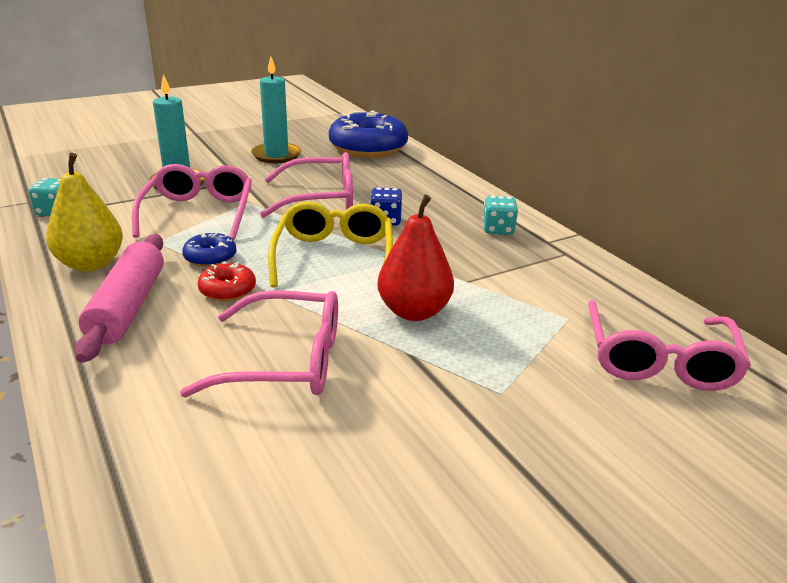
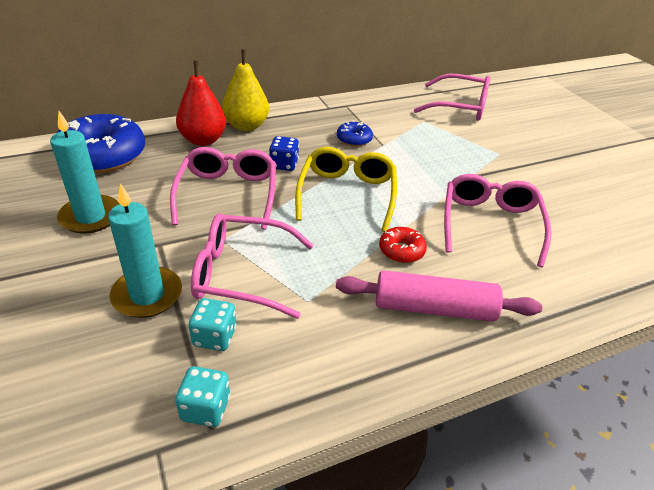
camera: 85 degrees left, 10 degrees up
yellow pear [46,153,123,271] -> yellow pear moved to [222,49,269,131]
blue donut [182,232,237,267] -> blue donut moved to [337,120,373,147]
yellow glasses [268,202,393,290] -> yellow glasses turned 90 degrees clockwise [295,147,397,232]
red pear [377,195,454,321] -> red pear moved to [176,61,226,146]
turquoise dice [482,196,518,235] -> turquoise dice moved to [188,298,237,351]

